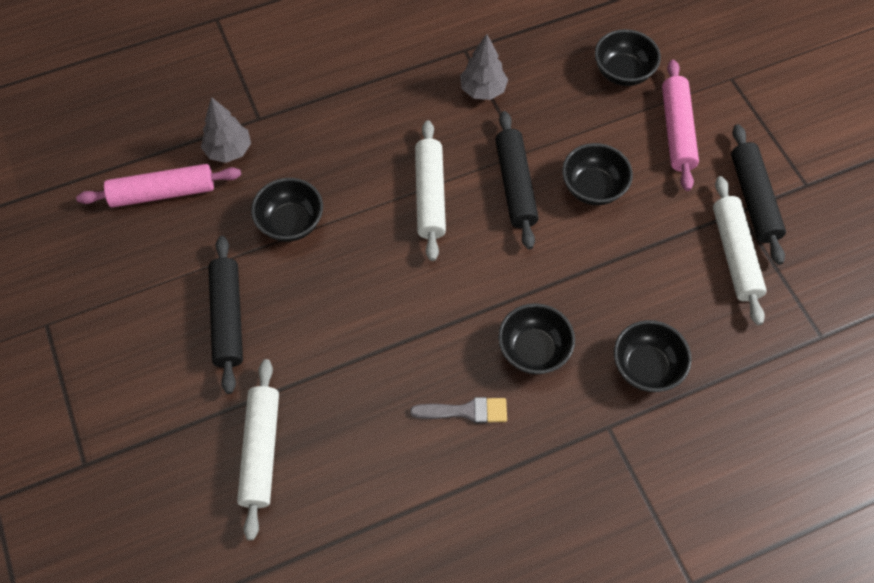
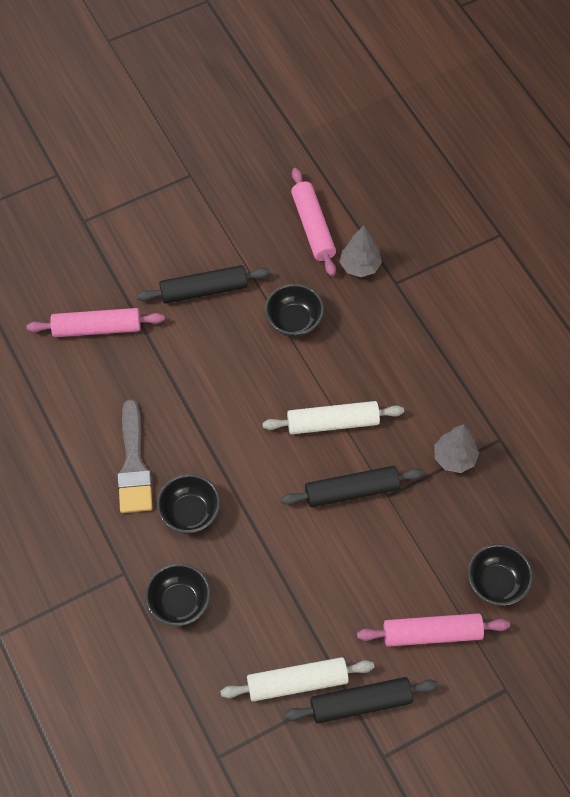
camera: 85 degrees right, 0 degrees up
white rolling pin [237,359,279,540] -> pink rolling pin [26,308,165,337]
grey brush [410,397,507,423] -> grey brush [117,400,152,513], size x1.60
black bowl [562,143,633,205] -> none

